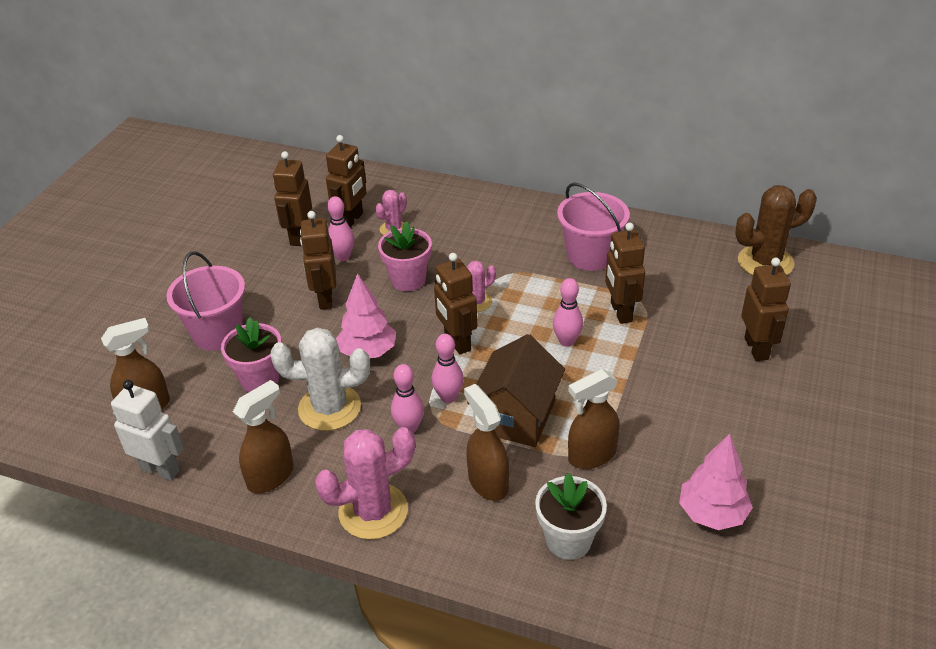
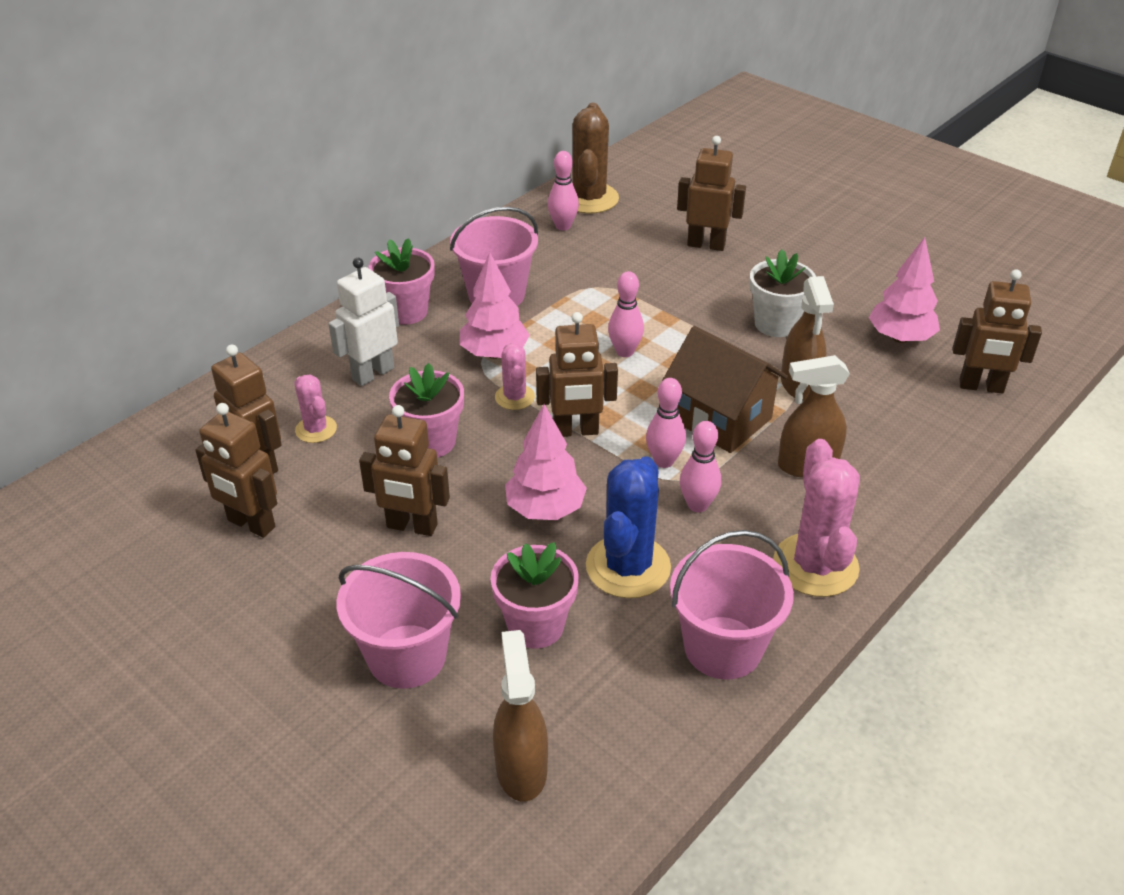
camera: 70 degrees left, 0 degrees up
white robot [111,380,184,481] -> white robot moved to [328,258,399,386]
brown spray bottle [233,380,294,493] -> pink bucket [670,530,794,680]
white cactus [270,327,370,431] -> blue cactus [586,456,671,598]
pink bowling pin [327,196,354,261] -> pink bowling pin moved to [548,151,579,231]
white flower pot [535,473,607,560] -> white flower pot moved to [750,249,816,337]
brown robot [605,223,645,324] -> brown robot moved to [953,269,1042,394]
none -> pink flower pot [369,238,435,325]
none -> pink tree [460,252,530,359]

